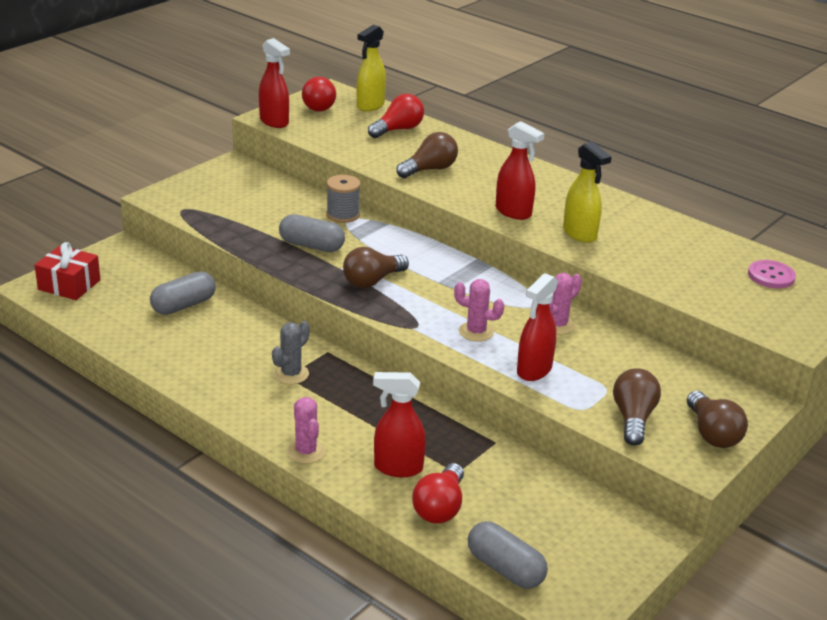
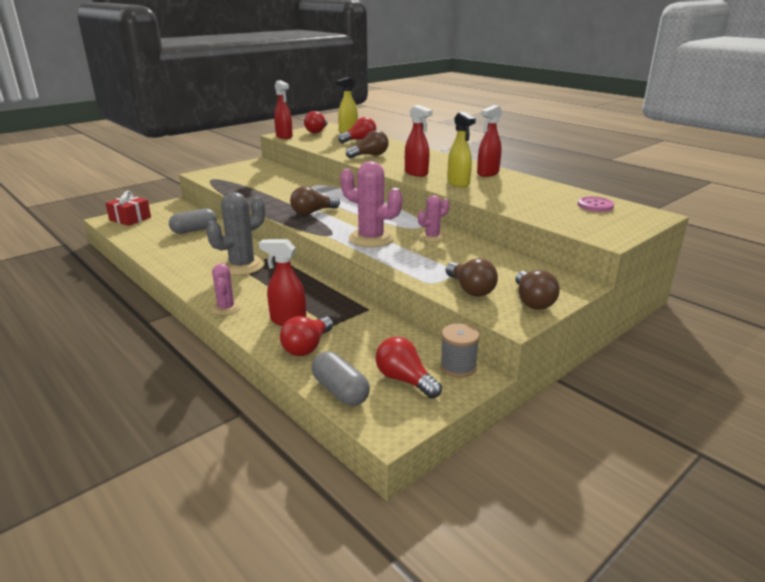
camera: 10 degrees right, 5 degrees down
grey cactus [272,321,310,384] -> grey cactus [206,192,265,275], size x1.79
grey capsule [279,214,345,252] -> none
grey spool [326,175,361,223] -> grey spool moved to [440,323,480,378]
pink cactus [454,279,505,342] -> pink cactus [340,161,403,247], size x1.79
red spray bottle [517,273,558,381] -> red spray bottle moved to [477,105,502,177]
brown light bulb [613,368,661,446] -> brown light bulb turned 135 degrees clockwise [446,258,498,297]
none -> red light bulb [375,337,442,398]

